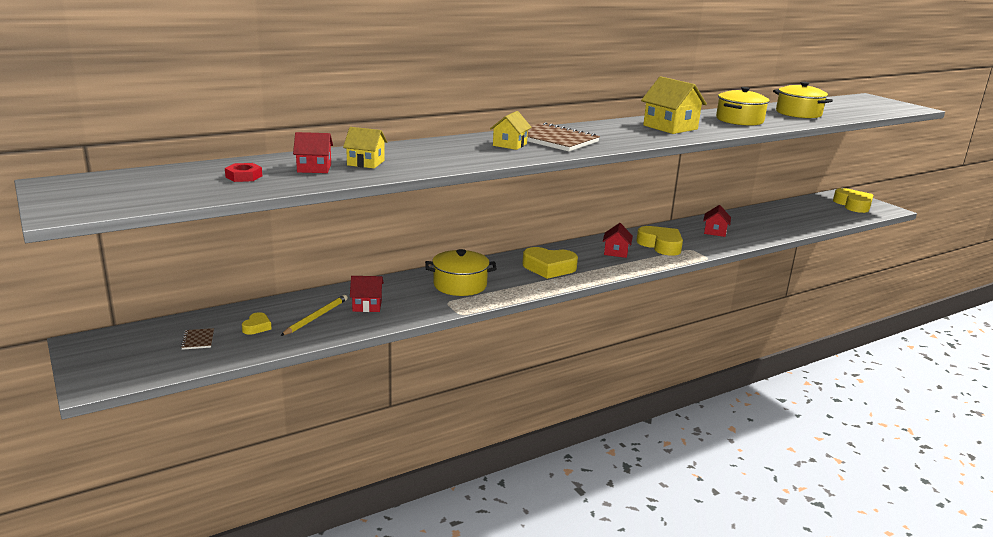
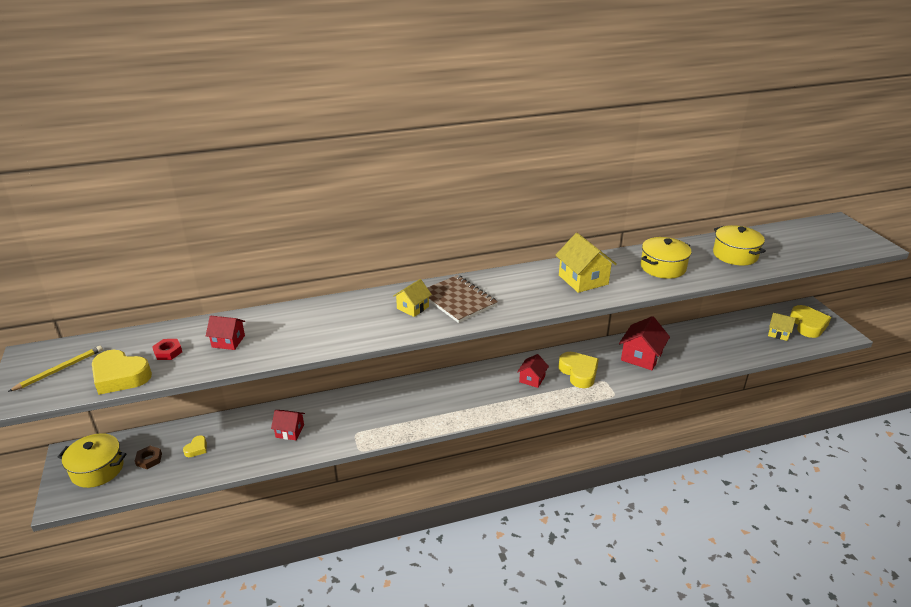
camera: 15 degrees right, 10 degrees up
brown notebook [181,328,214,350] -> brown nut [135,446,162,469]
yellow pencil [280,295,348,336] -> yellow pencil moved to [8,346,103,392]
yellow house [343,127,387,168] -> yellow house moved to [768,313,796,341]
yellow pot [425,249,497,296] -> yellow pot moved to [57,433,127,488]
yellow heart [523,247,578,279] -> yellow heart moved to [92,350,152,395]
red house [703,205,731,237] -> red house [619,316,670,370], size x1.66

